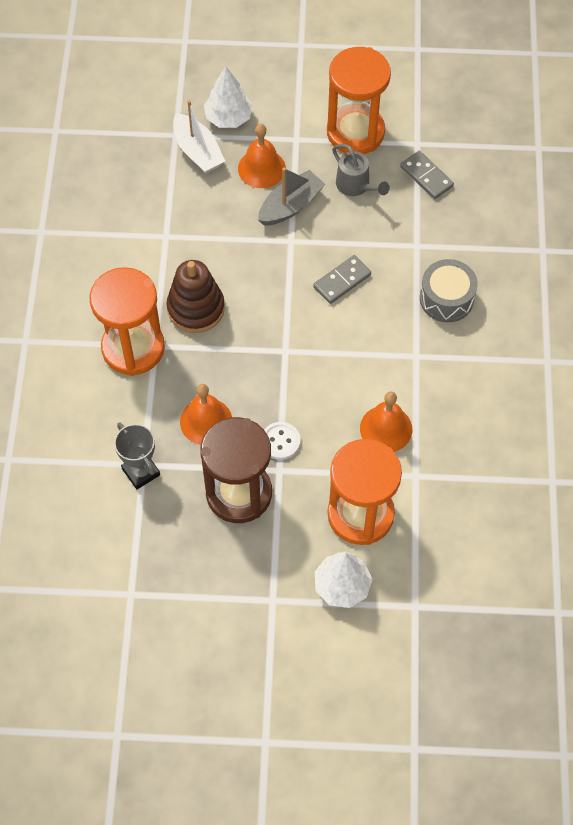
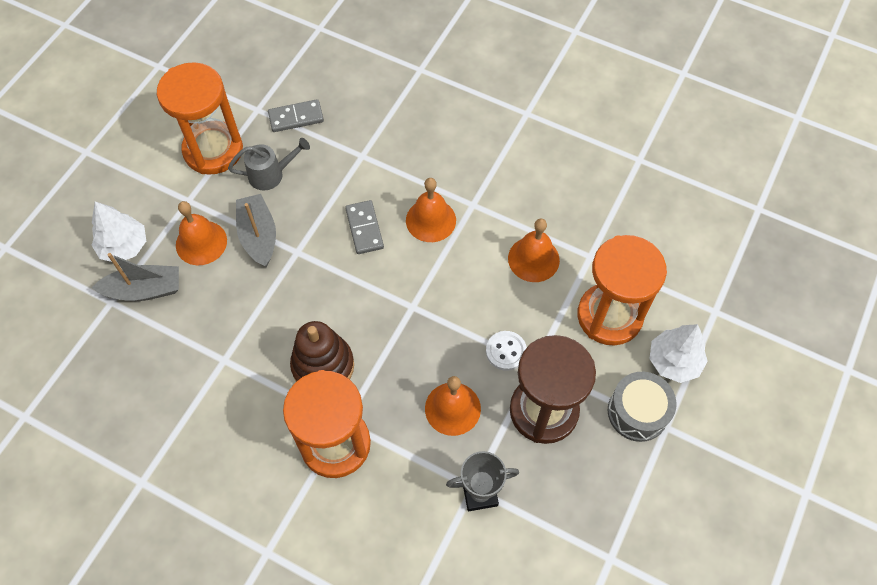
camera: 65 degrees left, 0 degrees up
white boat [173,100,225,173] -> grey boat [92,253,179,301]
grey drum [420,259,478,322] -> grey drum moved to [608,372,677,442]
none -> orange bell [406,178,456,242]

